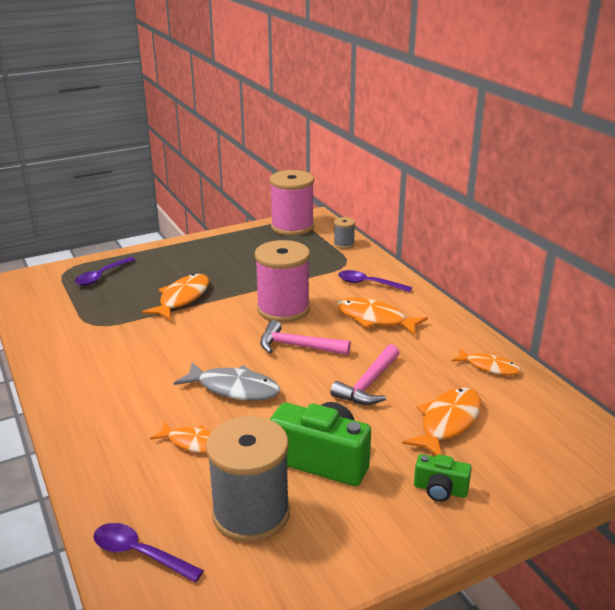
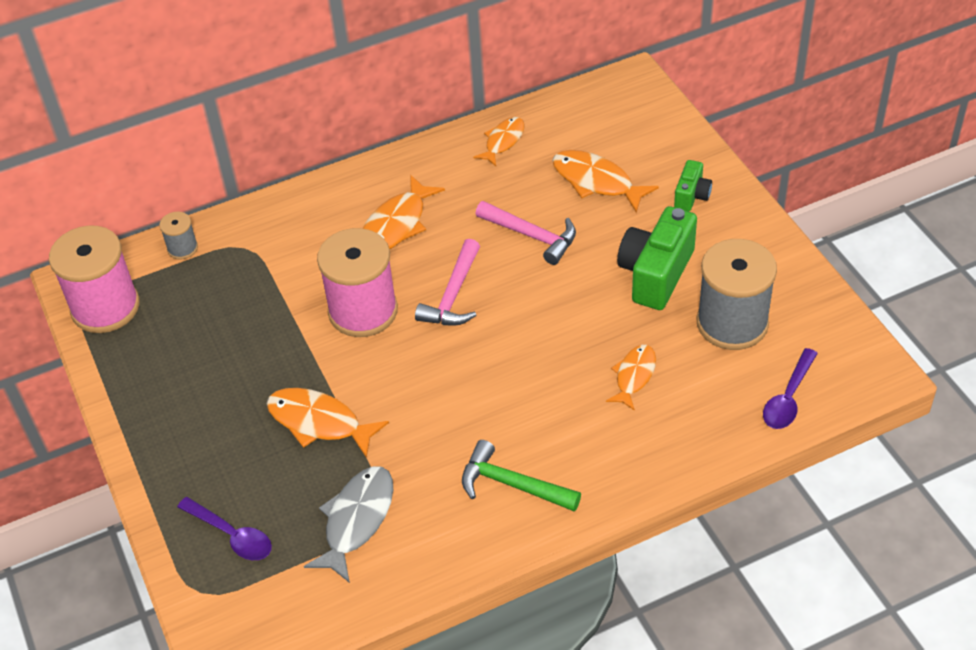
camera: 85 degrees left, 20 degrees up
grey fish [174,362,280,401] -> grey fish moved to [304,466,393,583]
purple spoon [338,270,412,292] -> none
none -> green hammer [462,440,581,511]

